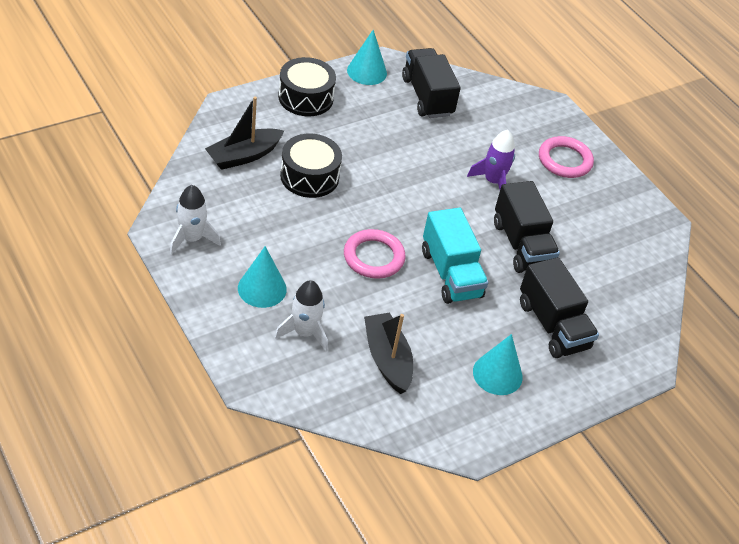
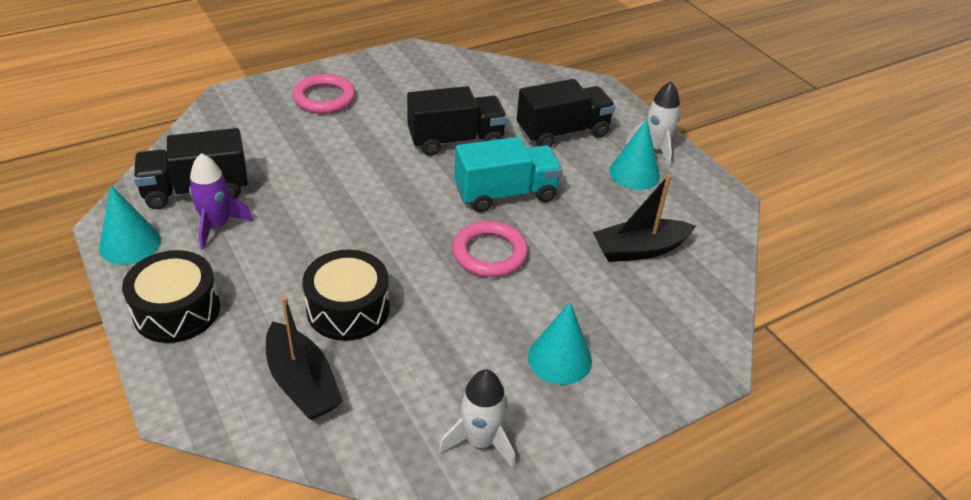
camera: 85 degrees left, 5 degrees down
white rocket [275,280,328,352] -> white rocket moved to [626,81,680,167]
purple rocket [467,130,515,189] -> purple rocket moved to [189,153,253,250]

